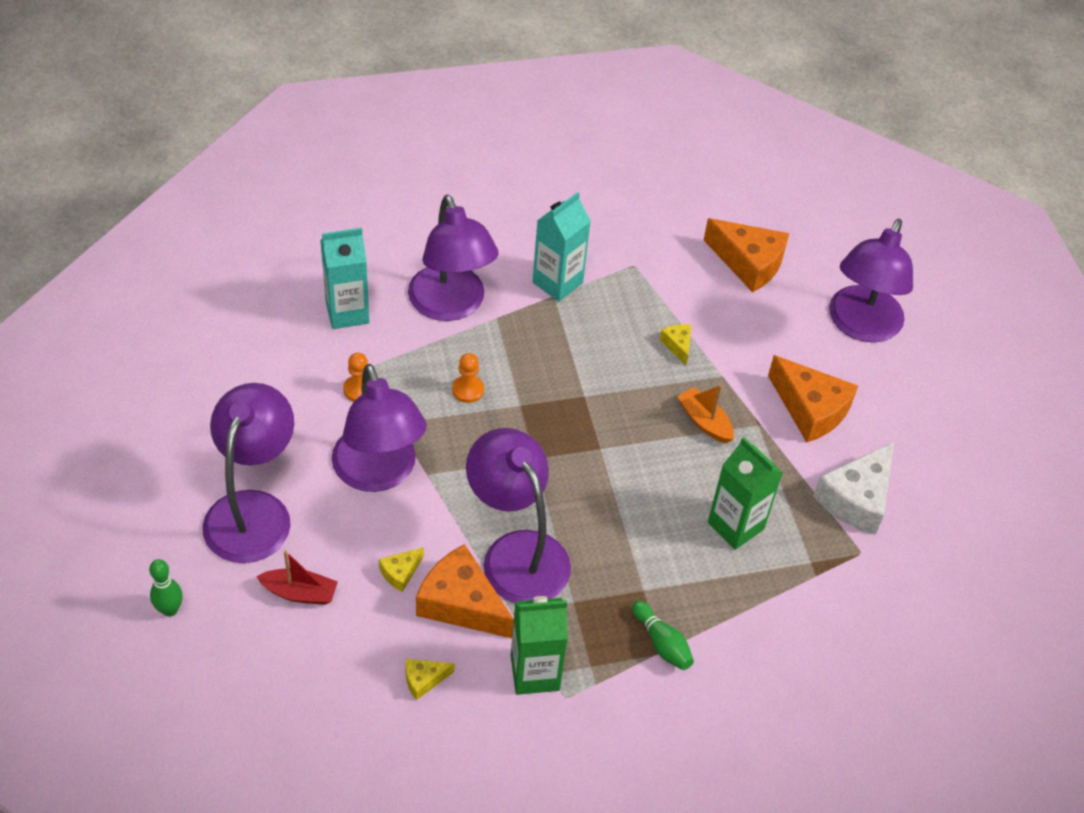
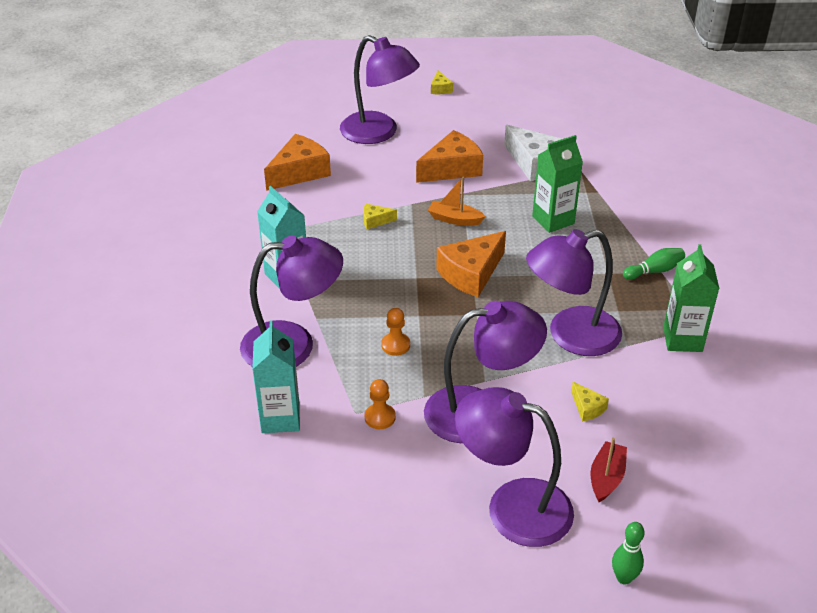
camera: 75 degrees left, 10 degrees down
yellow cheese [405,659,455,700] -> yellow cheese moved to [431,70,453,94]
orange cheese [416,544,514,638] -> orange cheese moved to [436,231,506,297]
orange boat [678,385,734,443] -> orange boat turned 45 degrees clockwise [428,177,486,226]

